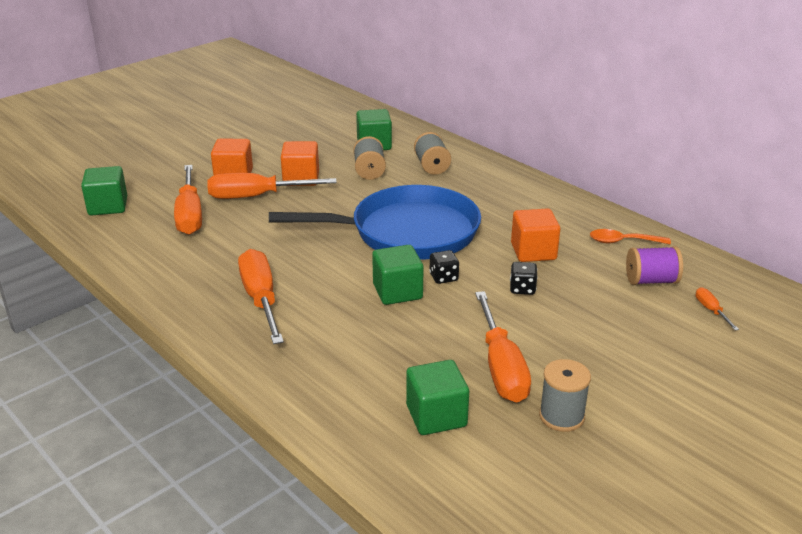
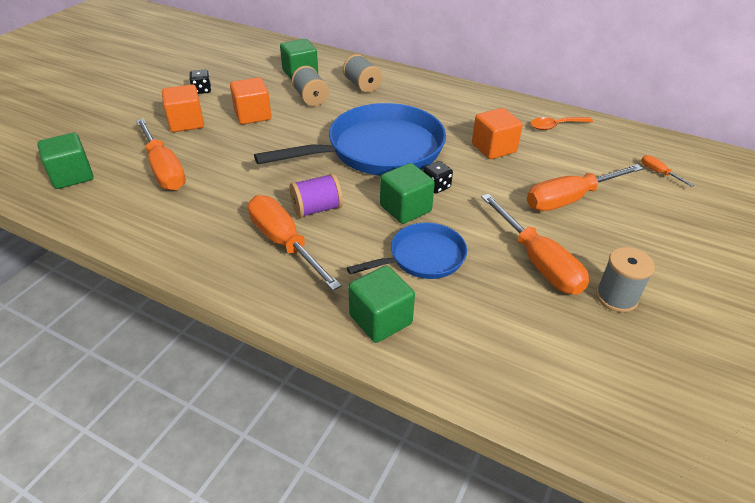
camera: 20 degrees left, 10 degrees up
orange screwdriver [207,173,337,199] -> orange screwdriver moved to [527,164,643,211]
green cube [406,360,469,435] -> green cube moved to [348,265,415,343]
black dice [510,262,538,295] -> black dice moved to [189,70,211,94]
purple spool [626,246,683,285] -> purple spool moved to [290,173,343,218]
none -> blue pan [347,223,467,279]

